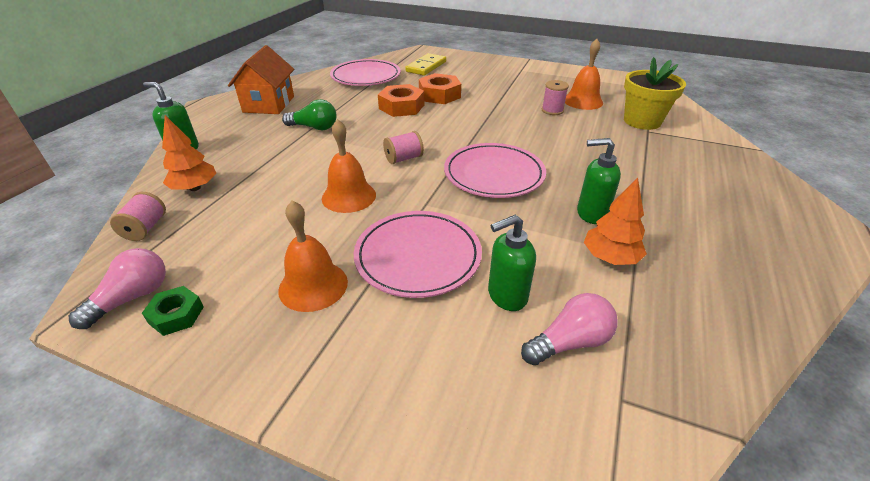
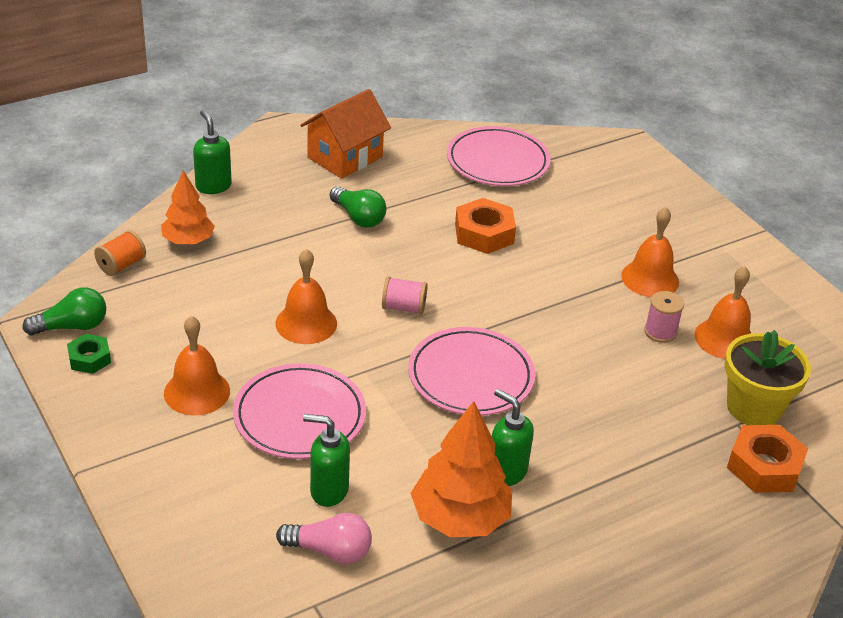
camera: 35 degrees right, 0 degrees up
pink light bulb [69,248,166,329] -> green light bulb [22,287,106,336]
pink spool [110,192,166,241] -> orange spool [94,230,146,276]
yellow domino [405,53,446,76] -> none
orange nut [419,73,461,104] -> orange nut moved to [727,425,808,493]
orange tree [584,178,647,265] -> orange tree [411,401,512,537], size x1.55
none -> orange bell [621,207,679,297]

